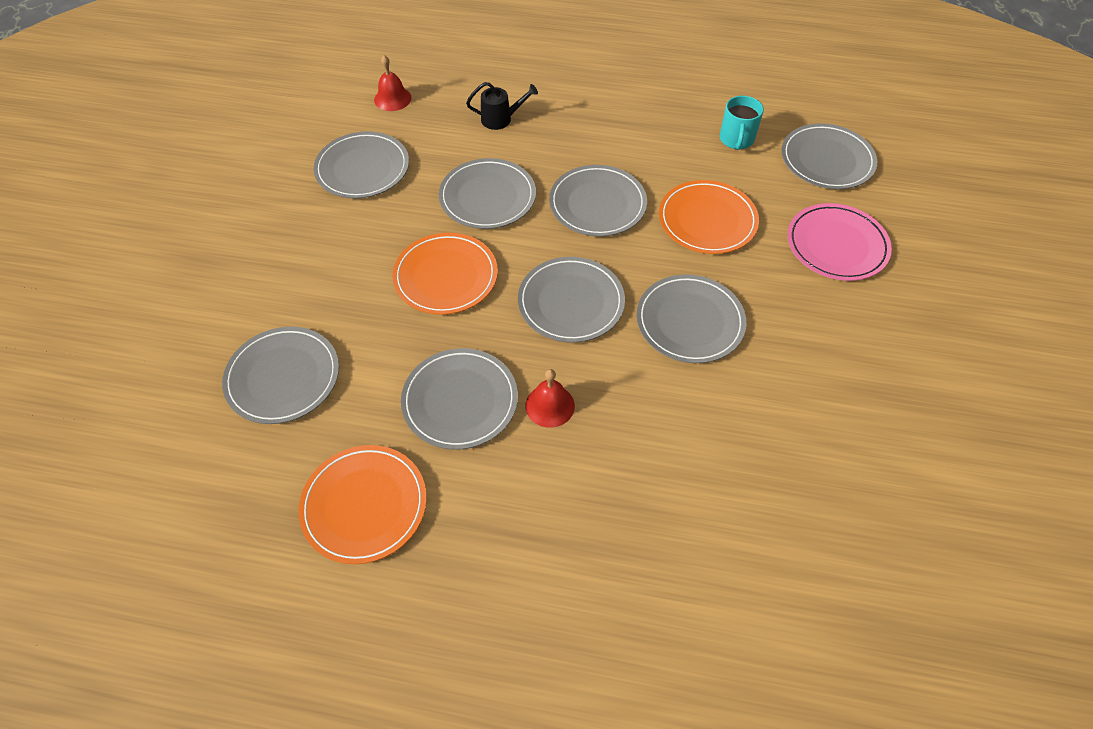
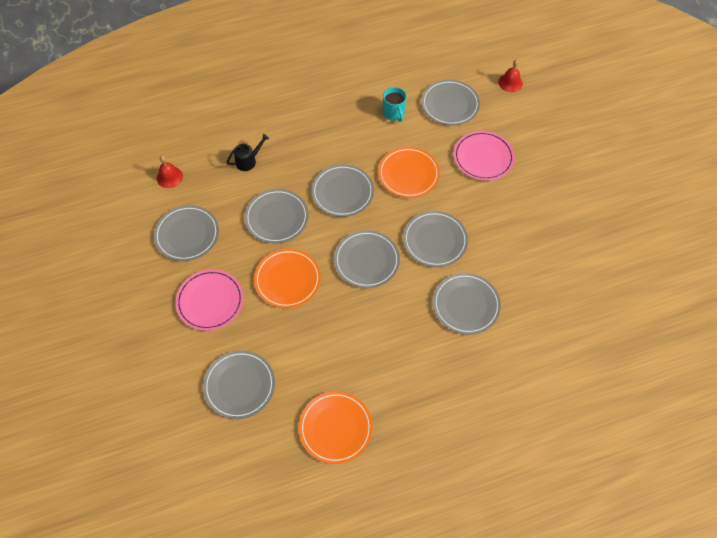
camera: 30 degrees left, 5 degrees up
grey plate [401,348,518,450] -> grey plate moved to [433,273,501,335]
red bell [525,369,575,428] -> red bell moved to [498,59,523,92]
none -> pink plate [175,269,244,331]

